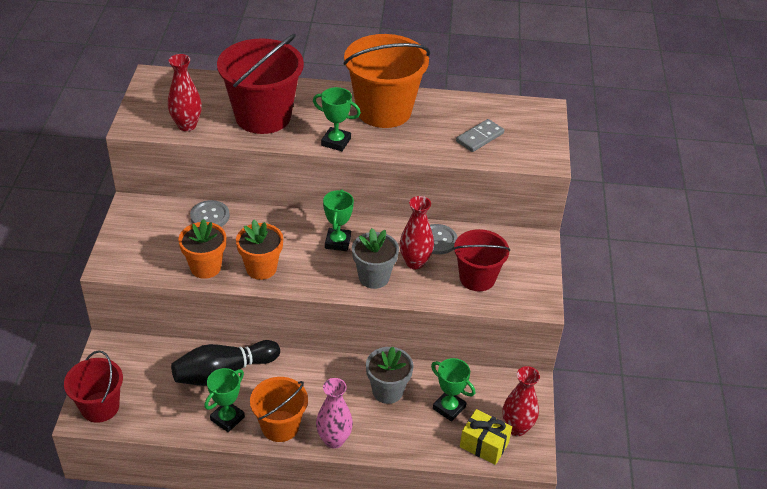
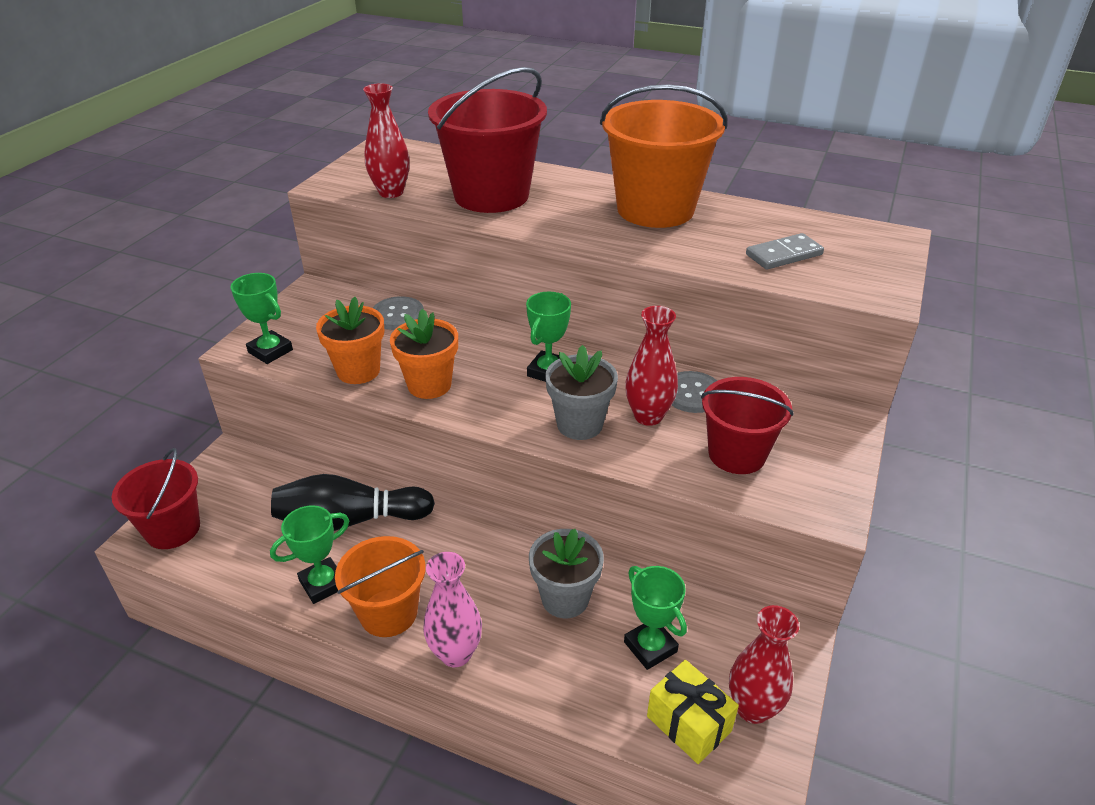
camera: 20 degrees right, 5 degrees down
green trophy [313,87,361,151] -> green trophy moved to [230,273,293,364]

